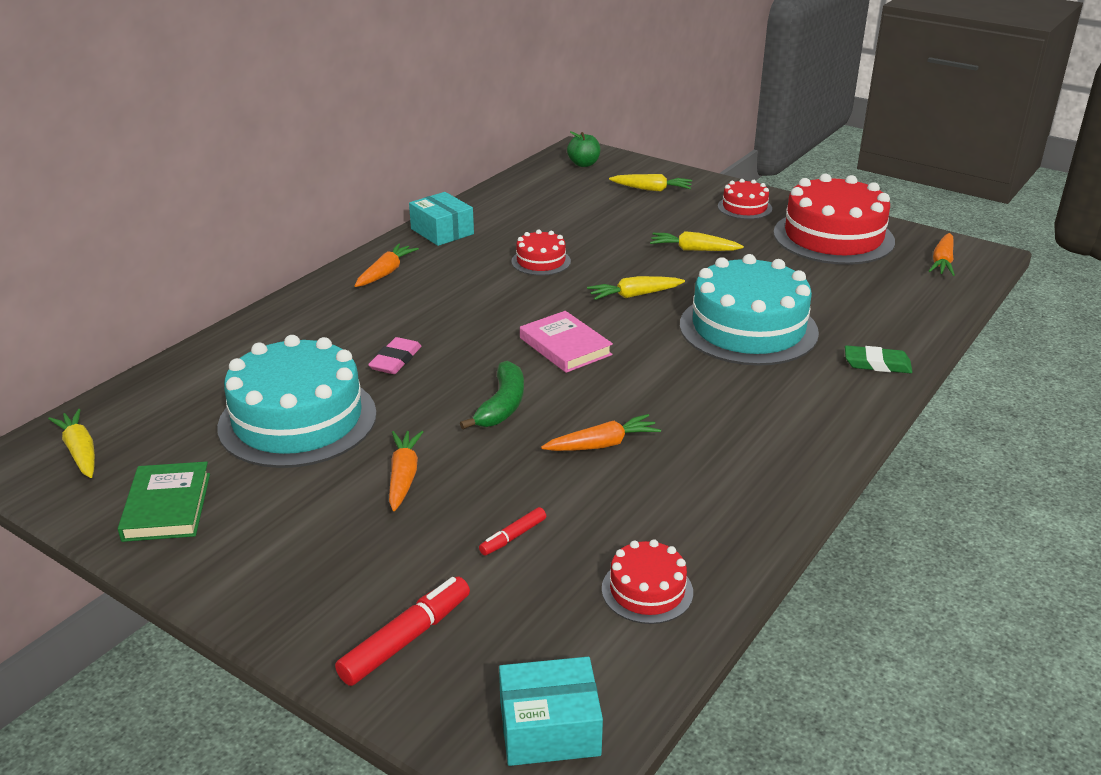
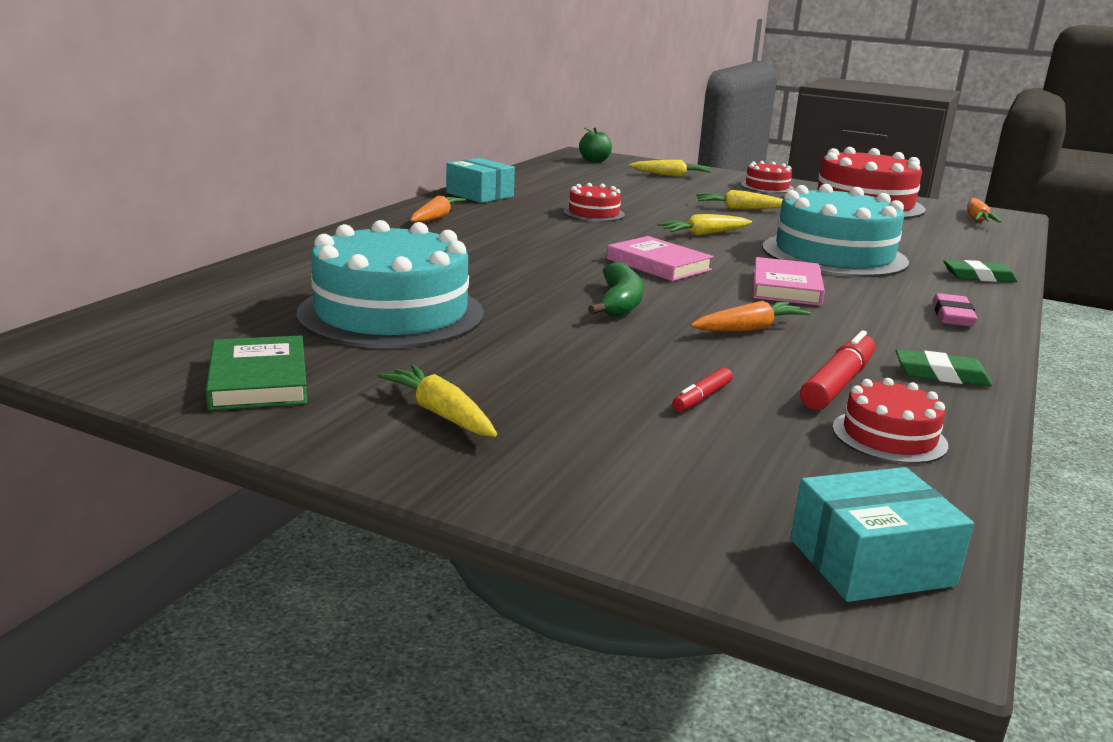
camera: 10 degrees left, 10 degrees down
yellow carrot [48,409,95,478] -> yellow carrot moved to [377,365,497,437]
red marker [335,577,470,686] -> red marker moved to [800,331,875,410]
pink eraser [368,337,422,374] -> pink eraser moved to [933,293,978,327]
orange carrot [389,431,423,511] -> none
none -> pink book [753,257,825,306]
none -> green eraser [895,349,993,387]

